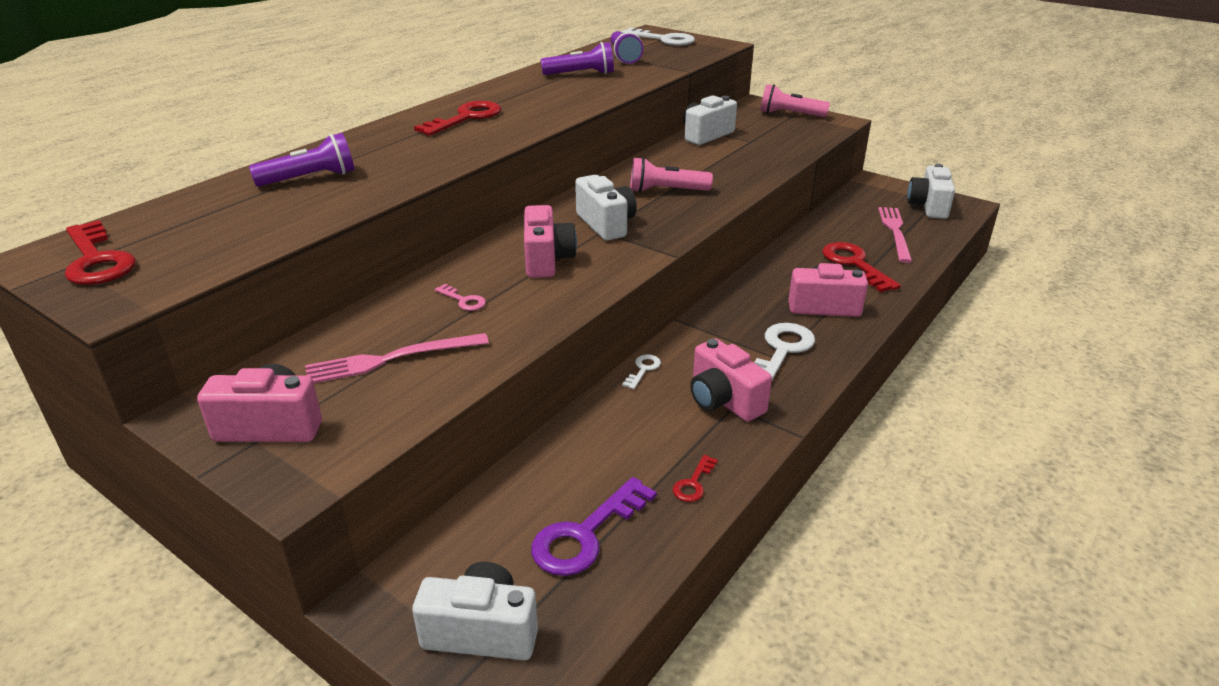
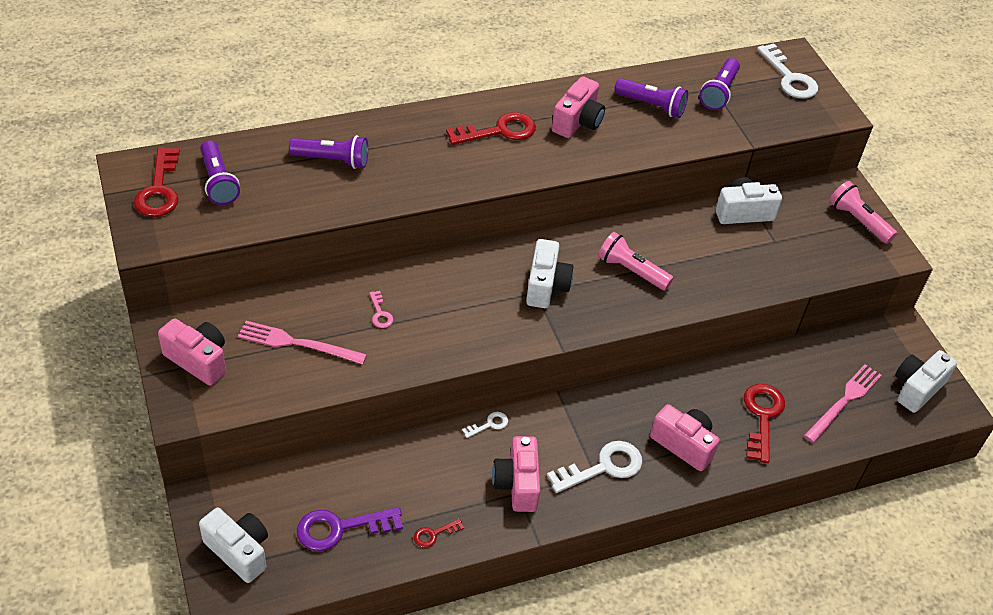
camera: 30 degrees right, 15 degrees up
pink camera [524,205,577,278] -> pink camera moved to [552,76,605,138]
none -> purple flashlight [200,140,240,205]

